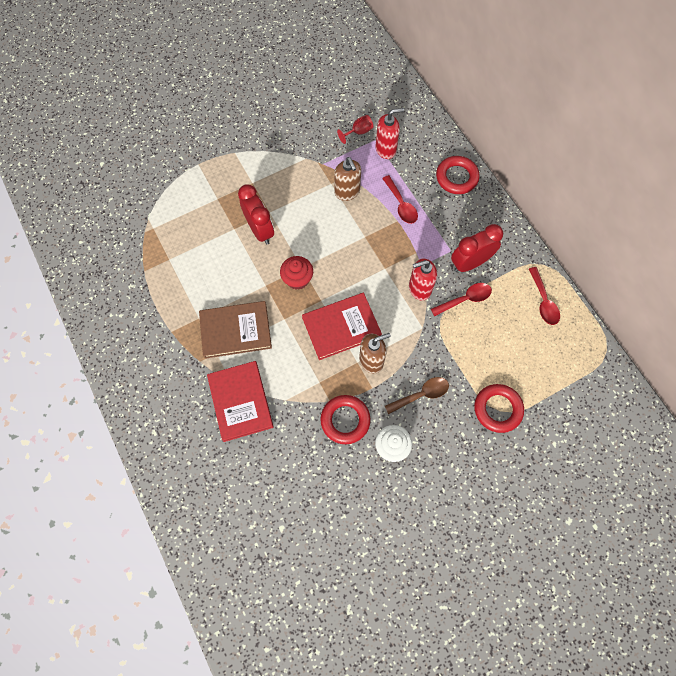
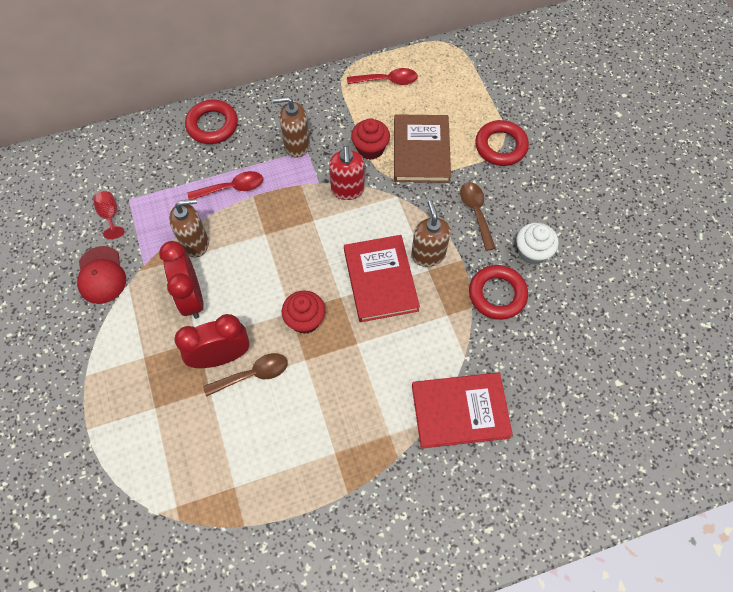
camera: 80 degrees left, 5 degrees down
brown book [199,301,272,359] -> brown book moved to [394,114,451,183]
red soap dispenser [376,108,404,159] -> none
red spoon [431,283,492,316] -> red cupcake [351,118,390,160]
red clock [451,224,503,272] -> red clock moved to [159,241,204,319]
none -> red cap [77,246,126,304]
none -> brown spoon [203,353,288,397]
none -> brown soap dispenser [272,97,310,158]

